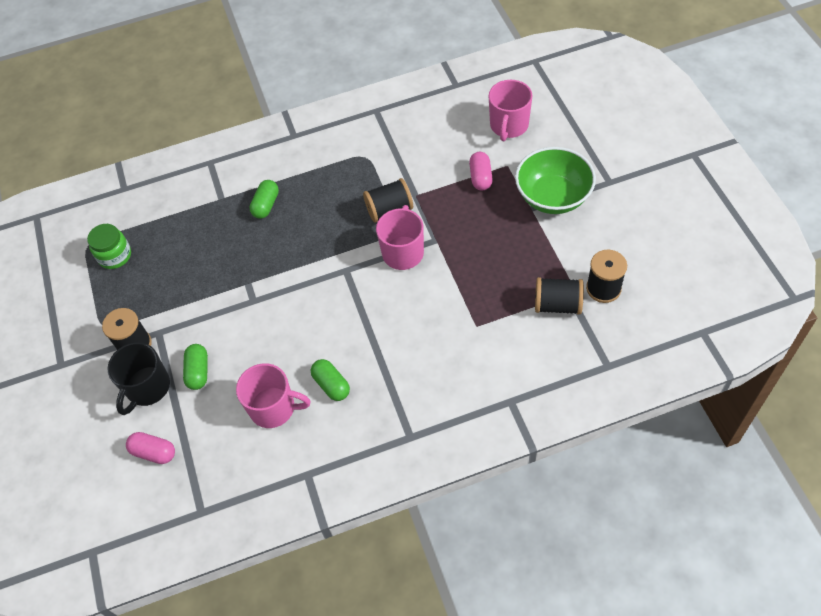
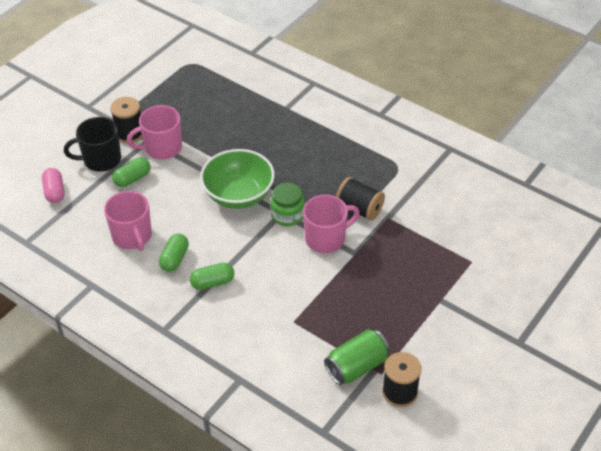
camera: 50 degrees right, 10 degrees down
green jar [87,224,131,269] -> green jar moved to [270,182,305,226]
green capsule [249,180,279,219] -> green capsule moved to [190,263,234,290]
pink capsule [469,152,493,191] -> none
pink mug [489,80,533,141] -> pink mug moved to [127,105,182,159]
green bowl [515,147,596,214] -> green bowl moved to [200,149,275,209]
black spool [535,277,584,315] -> green can [324,329,390,385]

